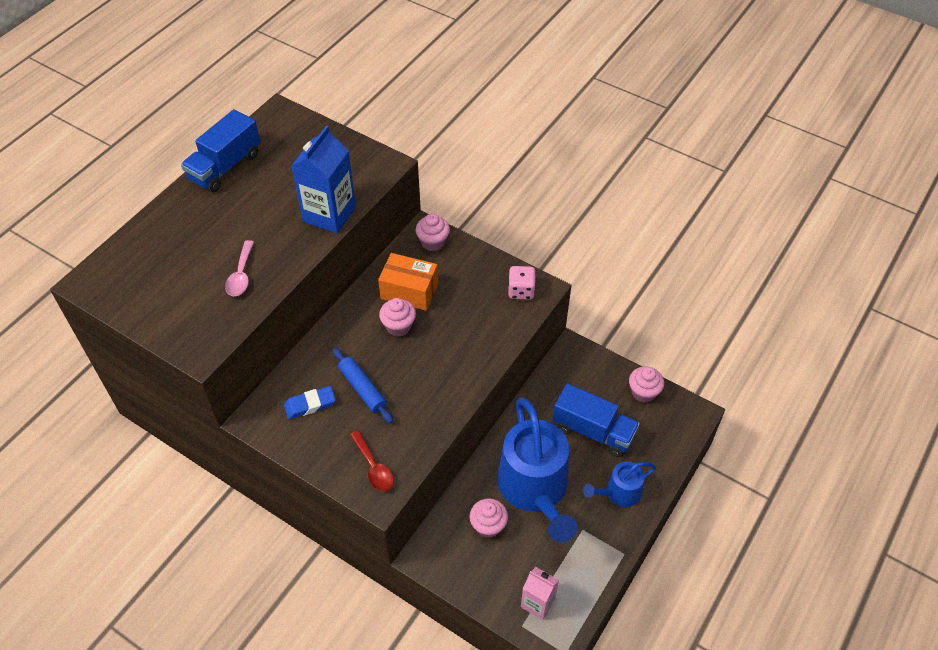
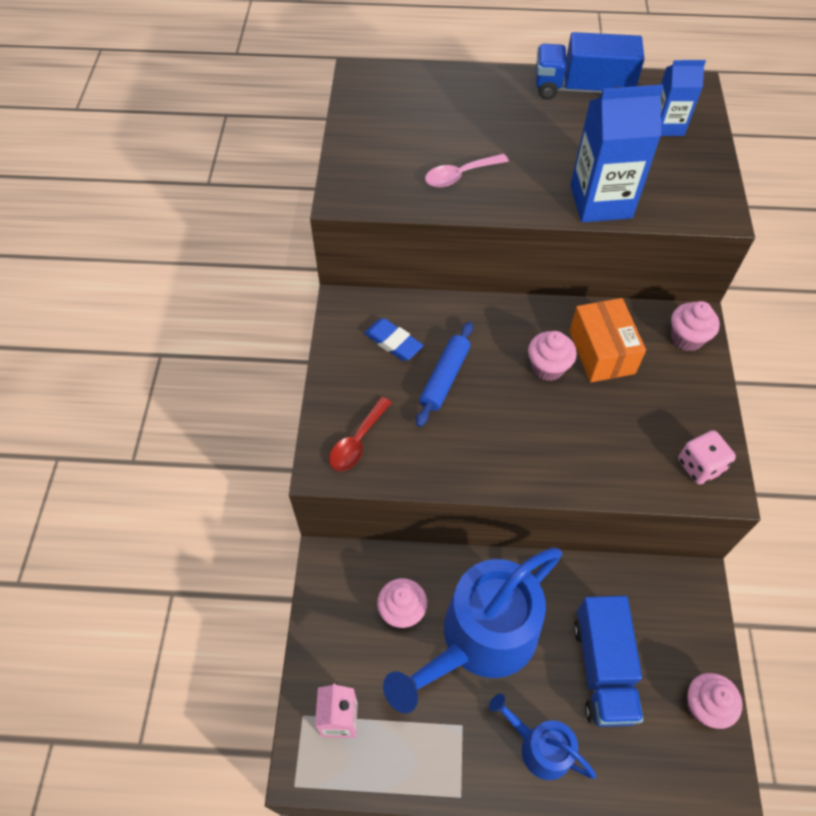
camera: 60 degrees right, 5 degrees up
none -> blue carton [661,60,706,136]

